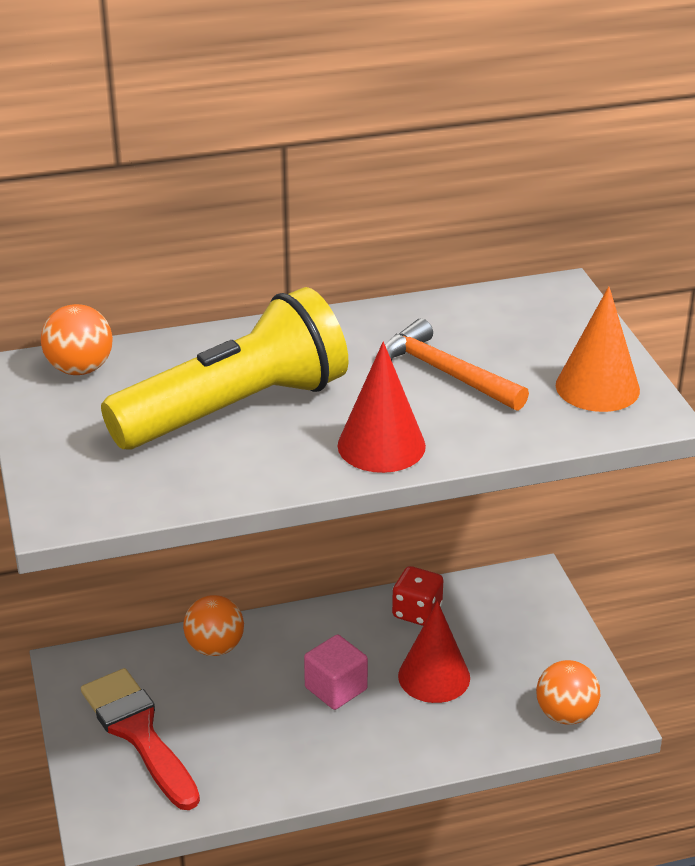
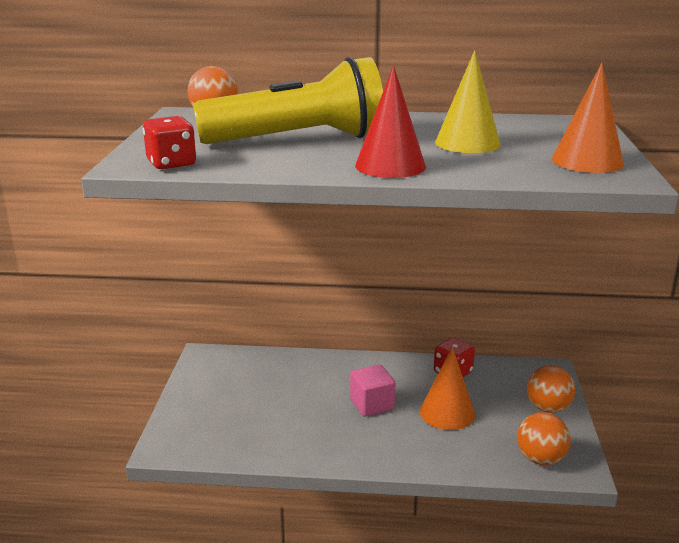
camera: 20 degrees right, 10 degrees down
red brush [81,668,200,810] -> none
orange ball [183,595,244,656] -> orange ball moved to [527,365,575,413]
orange hammer [385,319,529,411] -> yellow cone [435,50,501,153]
red cone [398,601,470,703] -> orange cone [420,347,475,430]
none -> red dice [143,116,196,170]

